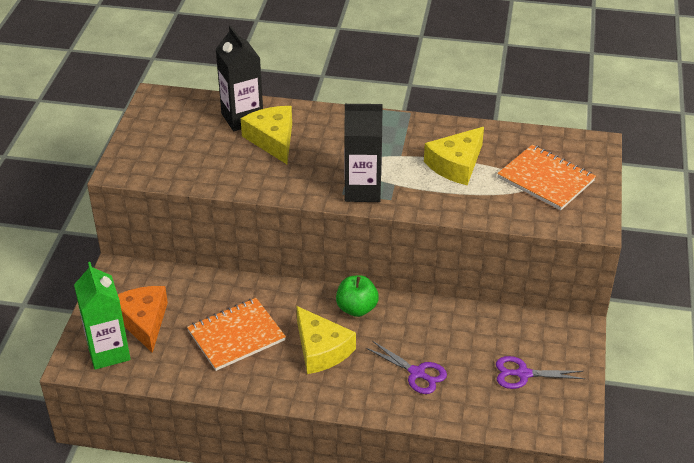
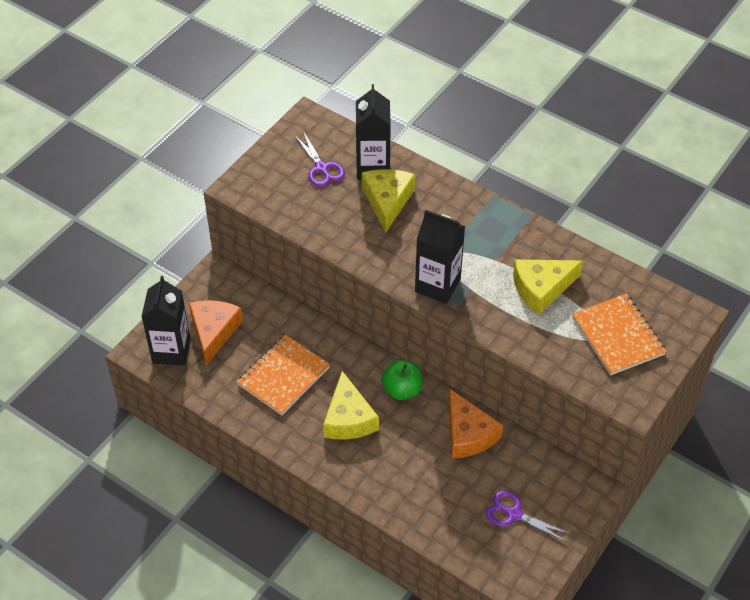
camera: 25 degrees right, 10 degrees up
green carton [74,262,131,370] -> black carton [141,276,191,366]
orange notebook [187,298,286,371] -> orange notebook turned 45 degrees counterclockwise [237,335,330,415]
purple scissors [366,341,447,394] -> purple scissors moved to [295,131,345,187]
none -> orange cheese [448,388,503,459]

